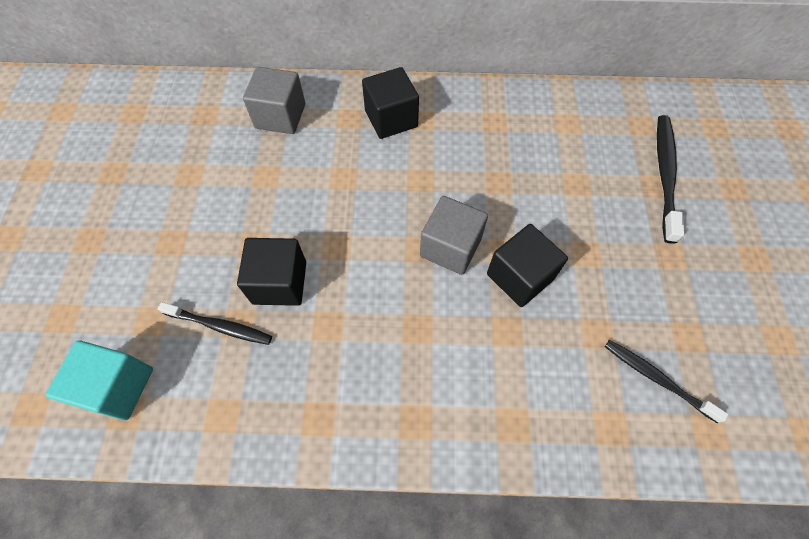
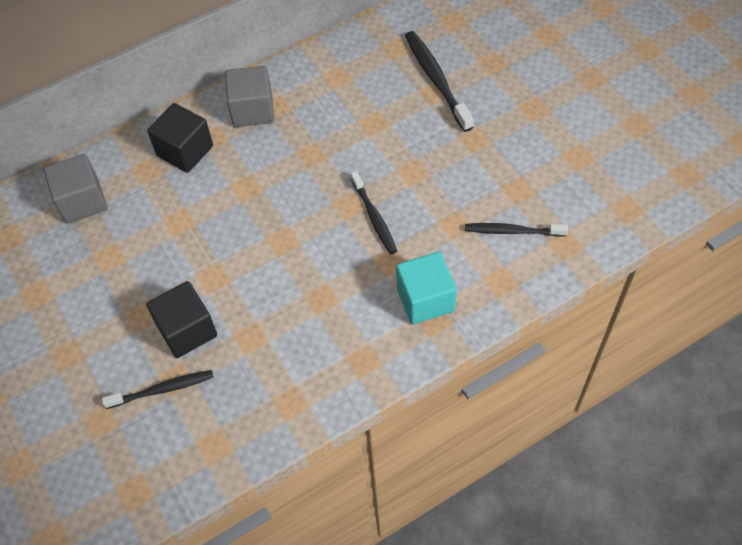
camera: 30 degrees left, 5 degrees down
turquoise cube [45,341,153,420] -> turquoise cube moved to [396,252,457,324]
grey cube [420,196,488,275] -> grey cube moved to [225,66,274,127]
black cube [487,224,568,307] -> black toothbrush [351,171,397,254]

